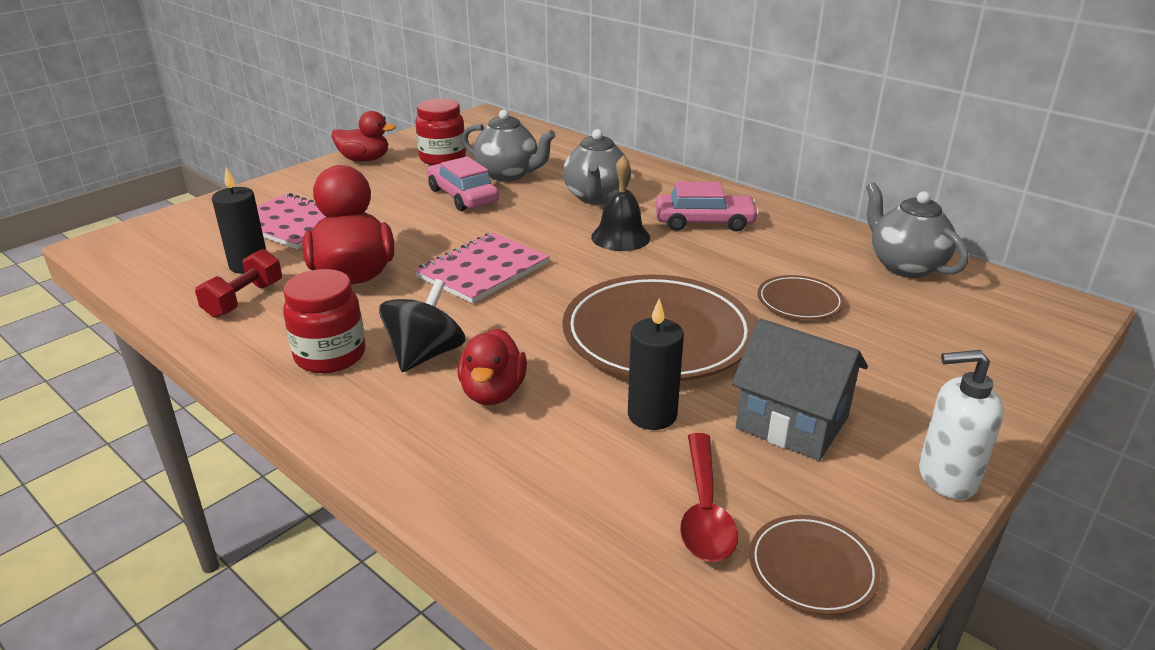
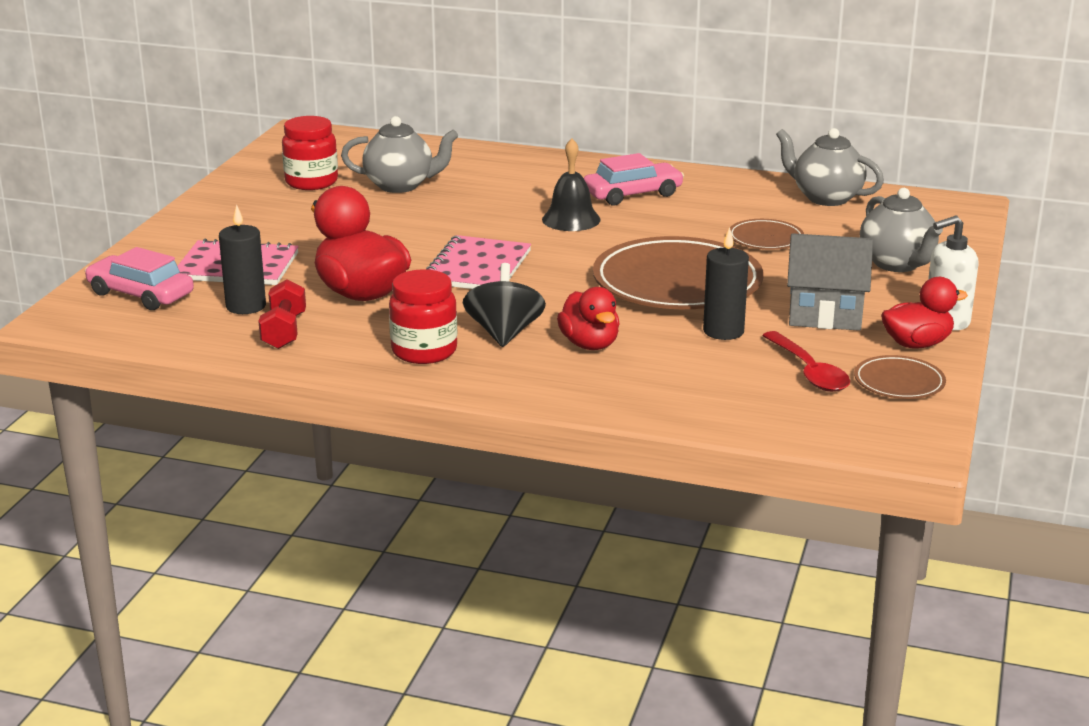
camera: 25 degrees left, 5 degrees down
red duck [332,111,396,161] -> red duck moved to [881,277,968,348]
pink car [427,156,499,211] -> pink car moved to [85,247,194,310]
grey teapot [563,129,631,205] -> grey teapot moved to [860,188,943,272]

